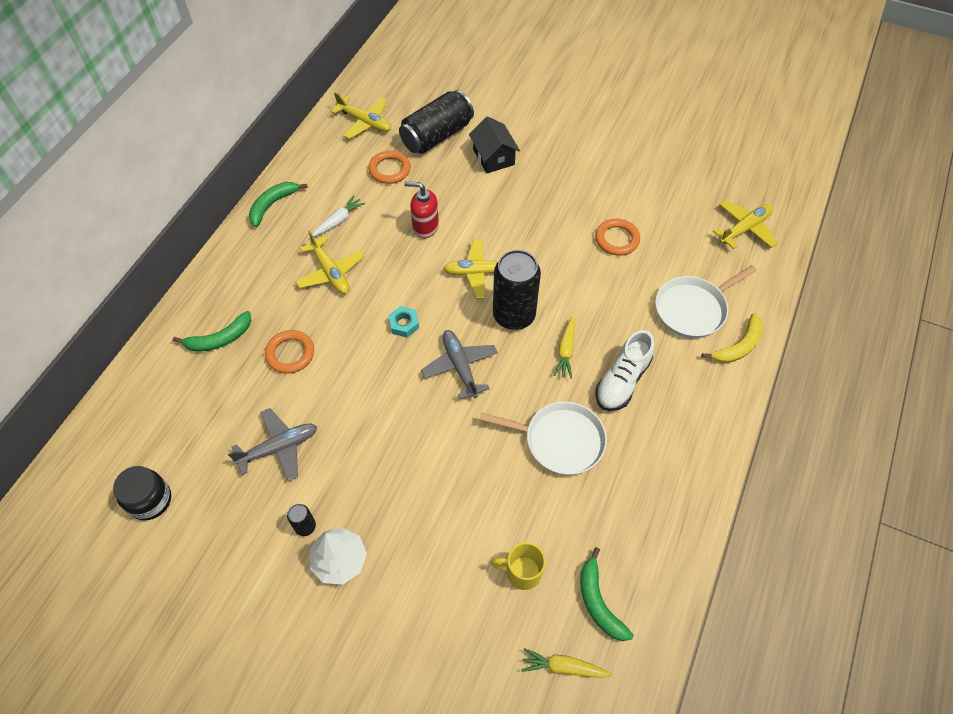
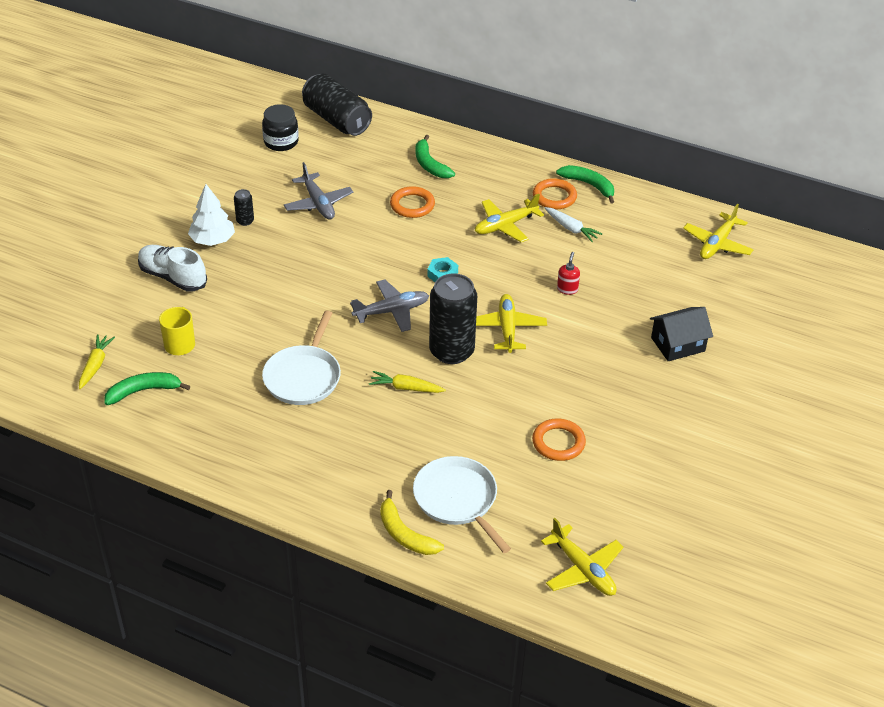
camera: 90 degrees right, 15 degrees down
orange ring [368,150,411,184] -> orange ring moved to [533,178,577,209]
black can [399,90,474,154] -> black can moved to [302,74,372,136]
red soap dispenser [404,181,439,238] -> red soap dispenser [557,252,580,295], size x0.62
white shoe [596,330,655,411] -> white shoe moved to [138,245,207,291]

